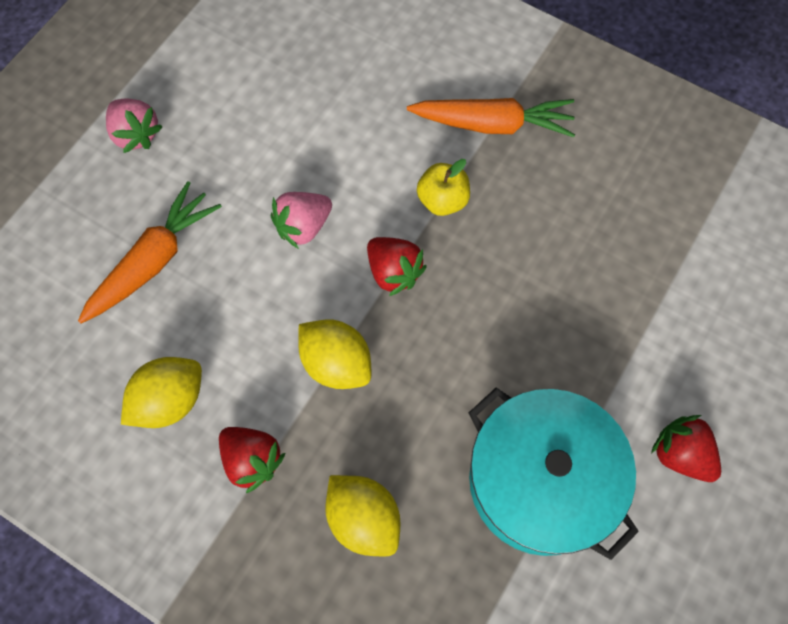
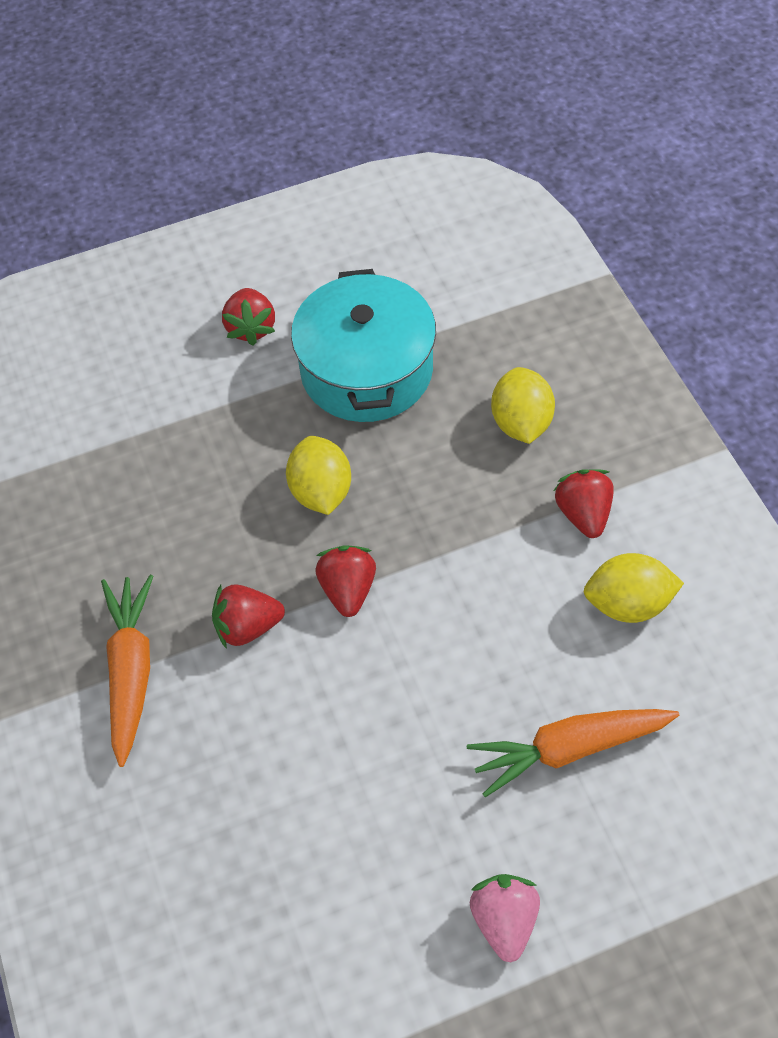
camera: 140 degrees left, 10 degrees down
pink strawberry [271,192,332,249] -> none
yellow lemon [298,319,371,389] -> yellow lemon moved to [286,436,351,515]
orange carrot [407,98,575,137] -> orange carrot turned 45 degrees clockwise [101,575,153,767]
yellow apple [417,159,470,216] -> red strawberry [212,584,285,649]

